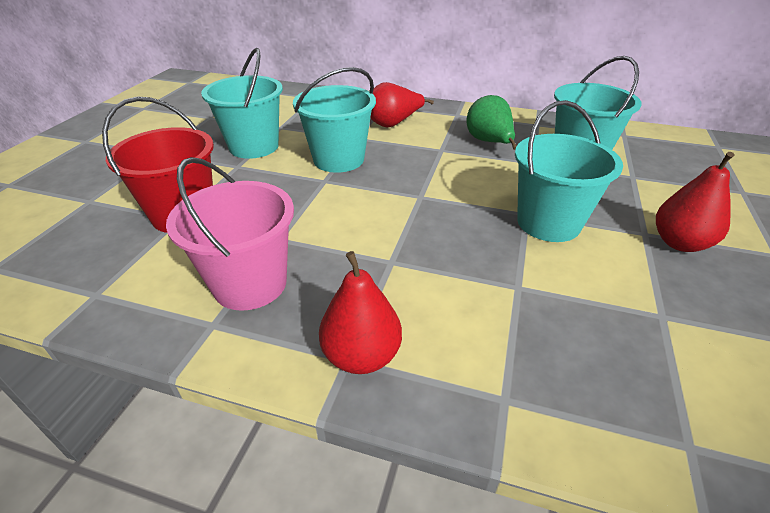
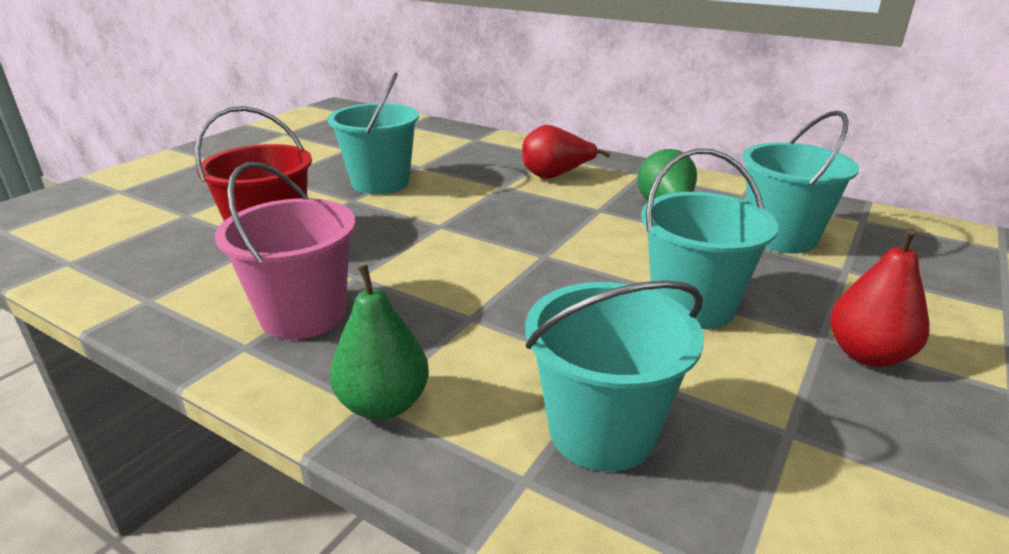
camera: 15 degrees right, 10 degrees down
turquoise bucket [293,67,376,173] -> turquoise bucket moved to [525,280,704,472]
red pear [319,251,402,374] -> green pear [330,265,429,420]

